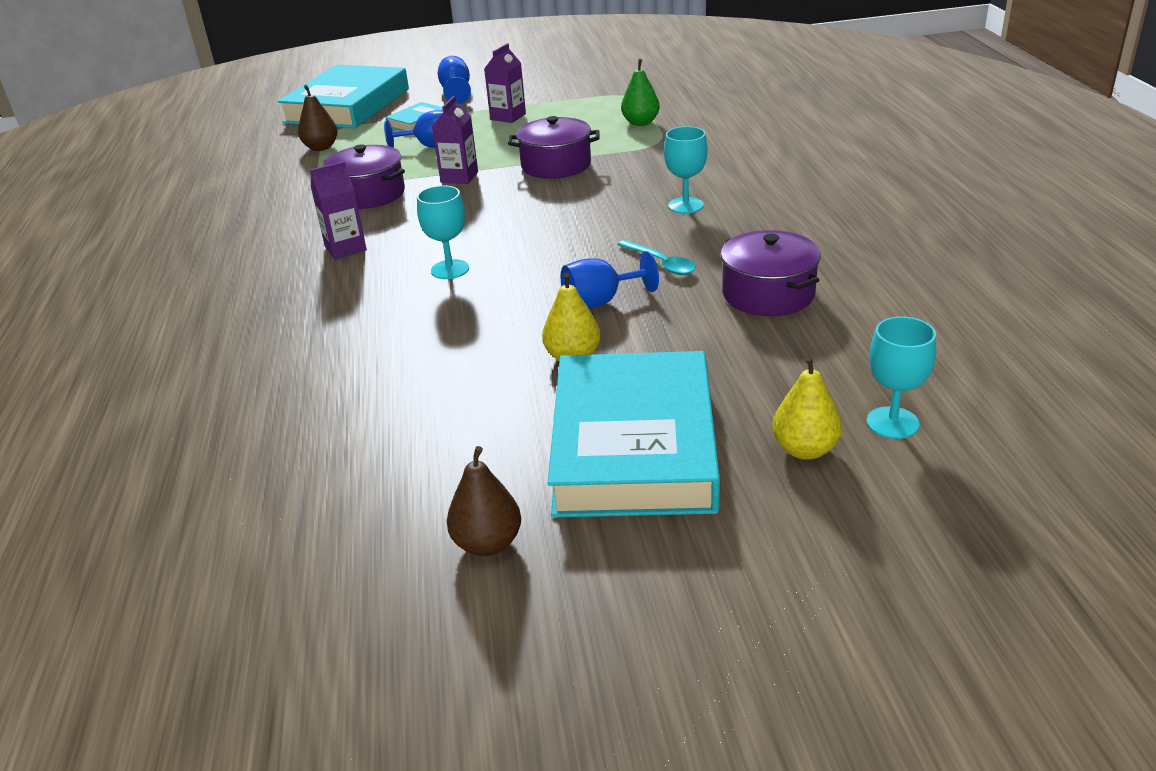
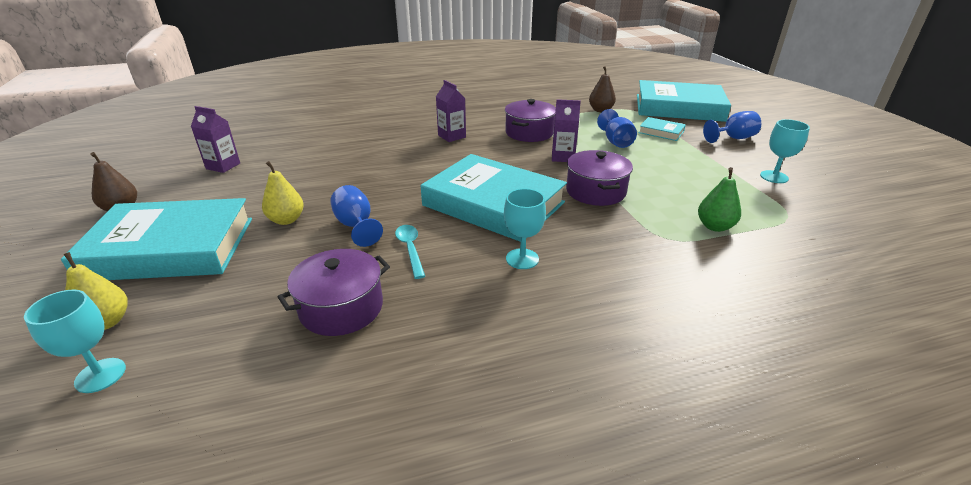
camera: 80 degrees right, 0 degrees up
turquoise goblet [417,185,469,279] -> turquoise goblet moved to [760,119,810,183]
purple carton [484,43,526,123] -> purple carton moved to [191,106,240,173]
turquoise spoon [617,240,696,275] -> turquoise spoon turned 120 degrees clockwise [395,225,425,279]
none -> turquoise book [421,154,567,242]

